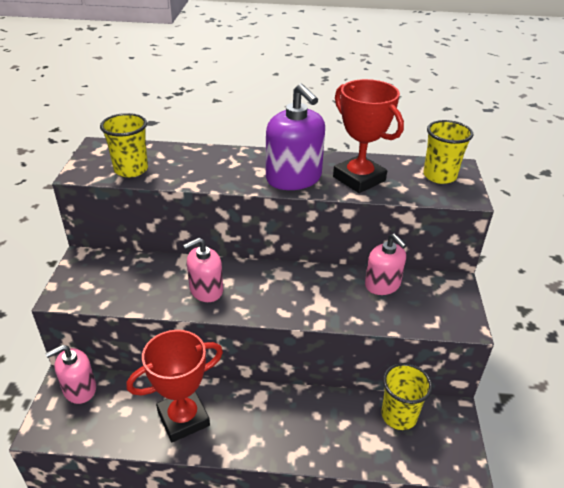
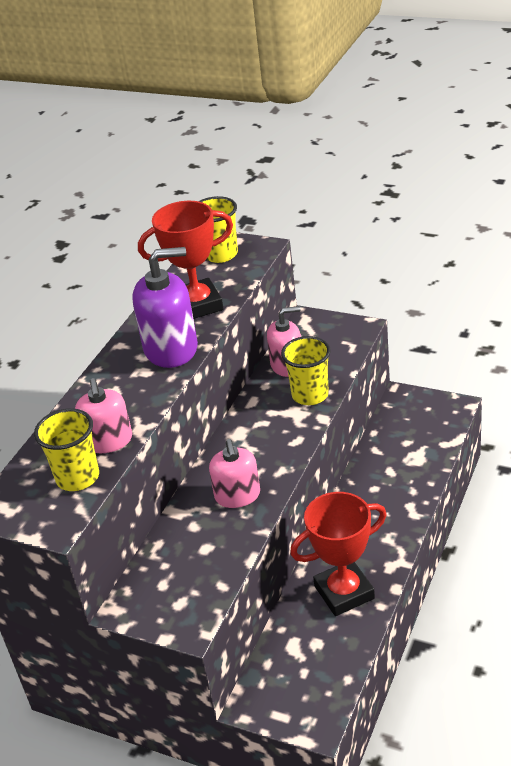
camera: 65 degrees left, 0 degrees up
pink soap dispenser [45,345,96,404] -> pink soap dispenser moved to [75,378,132,453]
red trophy [126,330,223,442] -> red trophy turned 75 degrees clockwise [290,492,387,616]
yellow cup [382,363,433,430] -> yellow cup moved to [281,336,331,405]

